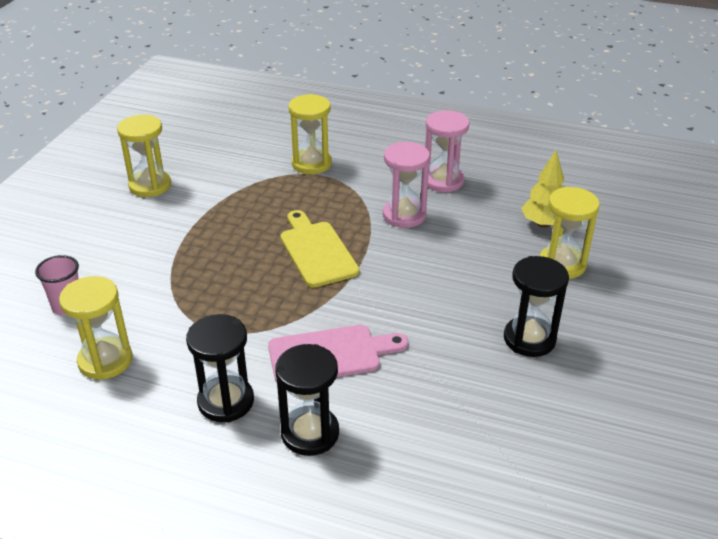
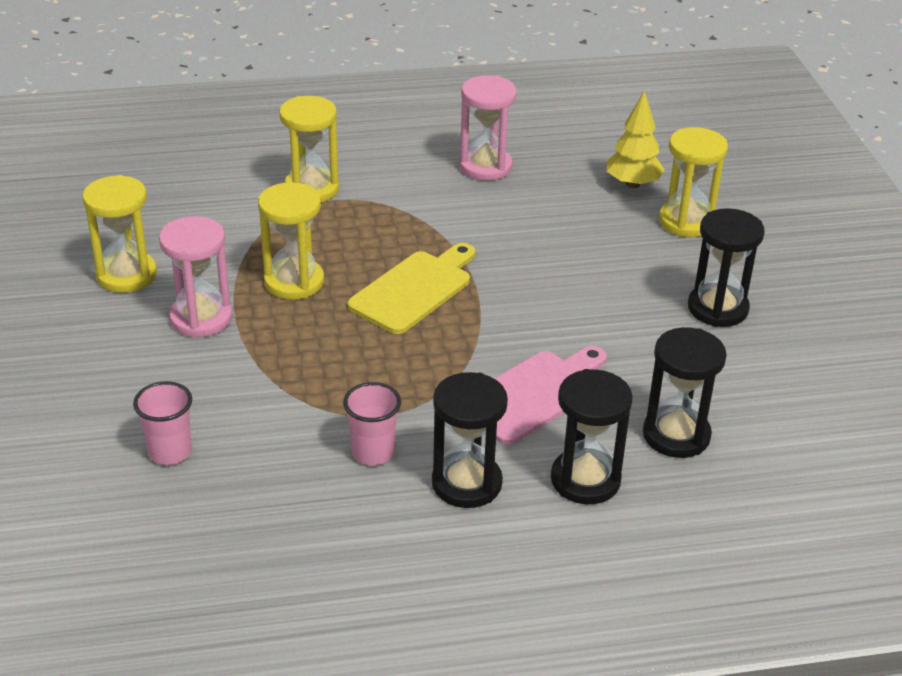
camera: 30 degrees left, 0 degrees up
yellow hourglass [59,276,133,380] -> yellow hourglass moved to [258,182,324,300]
yellow cutting board [280,210,359,287] -> yellow cutting board turned 90 degrees clockwise [348,243,475,334]
pink hourglass [383,142,430,228] -> pink hourglass moved to [159,216,233,338]
none -> pink cup [343,382,401,465]
none -> black hourglass [643,327,727,458]

